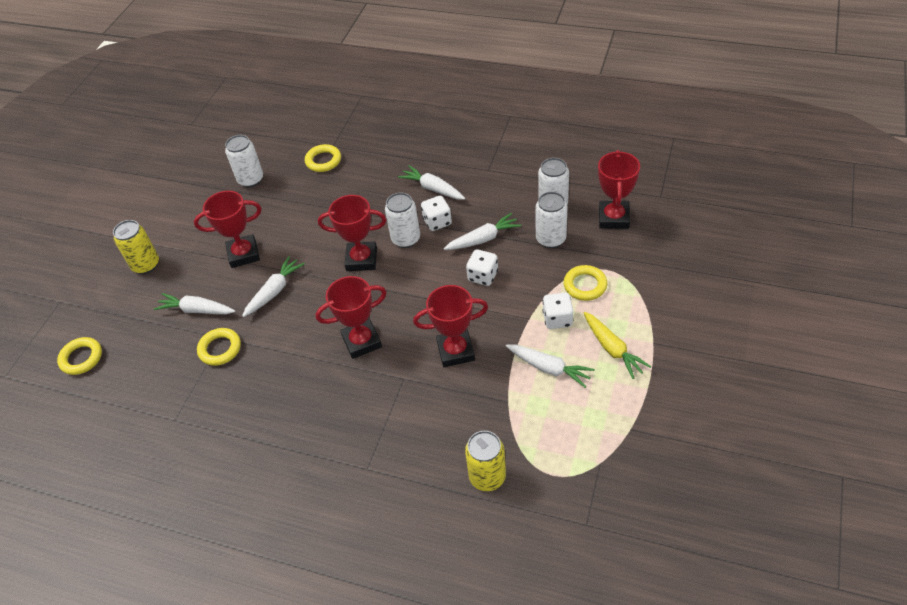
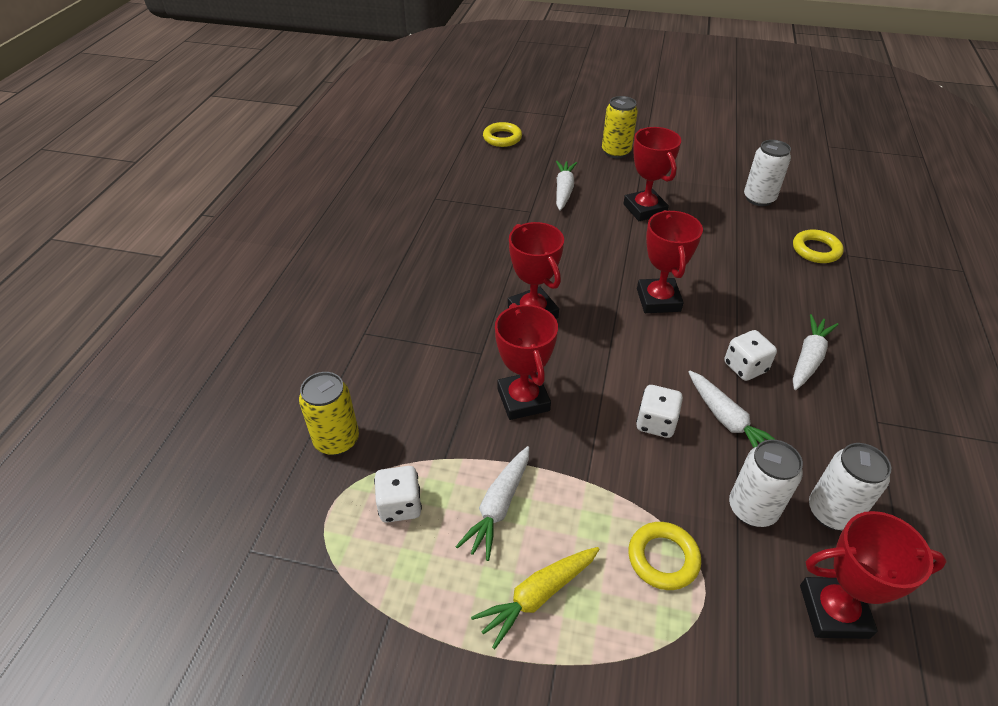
camera: 80 degrees right, 5 degrees down
yellow ring [197,328,241,366] -> none
white carrot [242,256,305,317] -> none
white can [385,192,420,248] -> none
white dice [542,293,573,329] -> white dice moved to [374,466,422,523]

